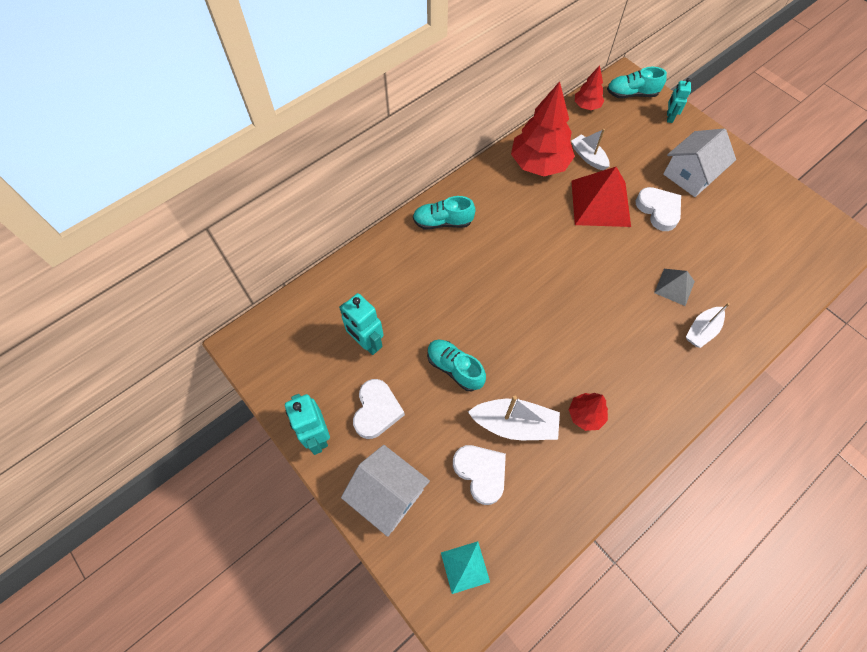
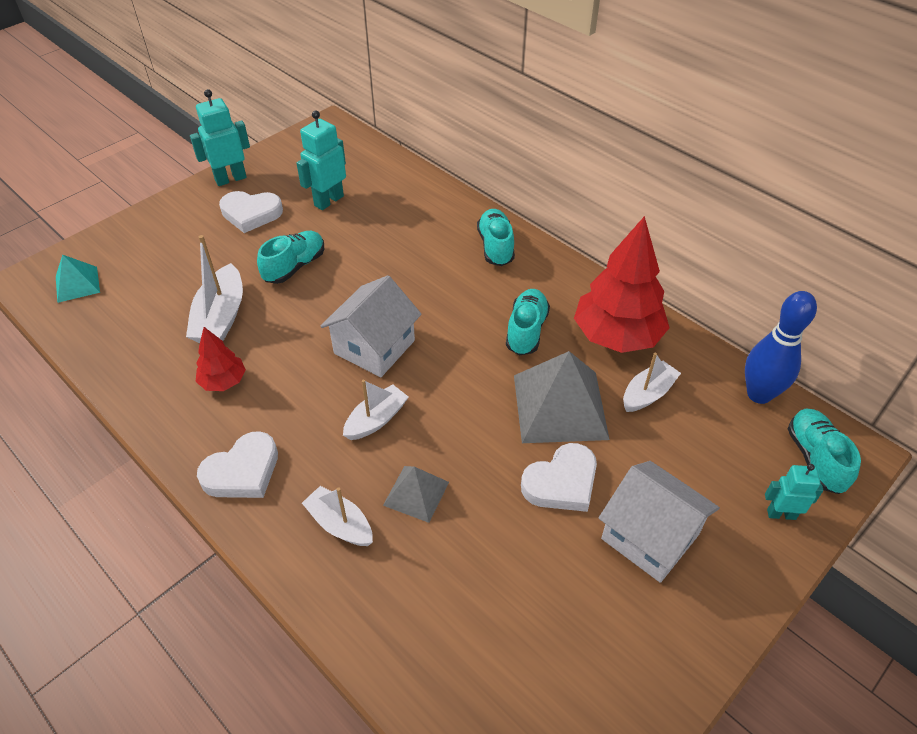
camera: 85 degrees right, 15 degrees down
white house [341,445,430,537] -> white house moved to [320,275,421,377]
white heart [453,445,506,505] -> white heart moved to [197,431,278,498]
red pyramid [571,167,631,227] -> grey pyramid [514,351,610,443]
red tree [575,66,604,110] -> blue bowling pin [745,291,817,404]
none -> white boat [343,380,409,440]
none -> turquoise shoe [506,289,550,355]

